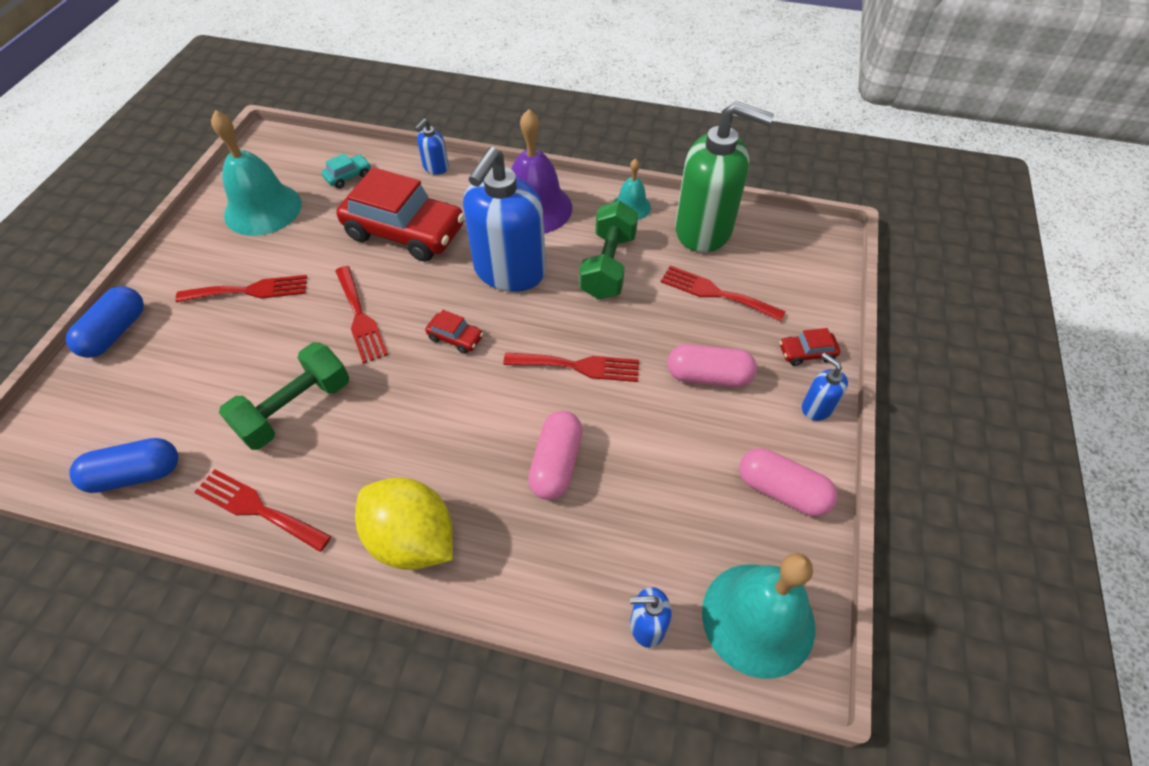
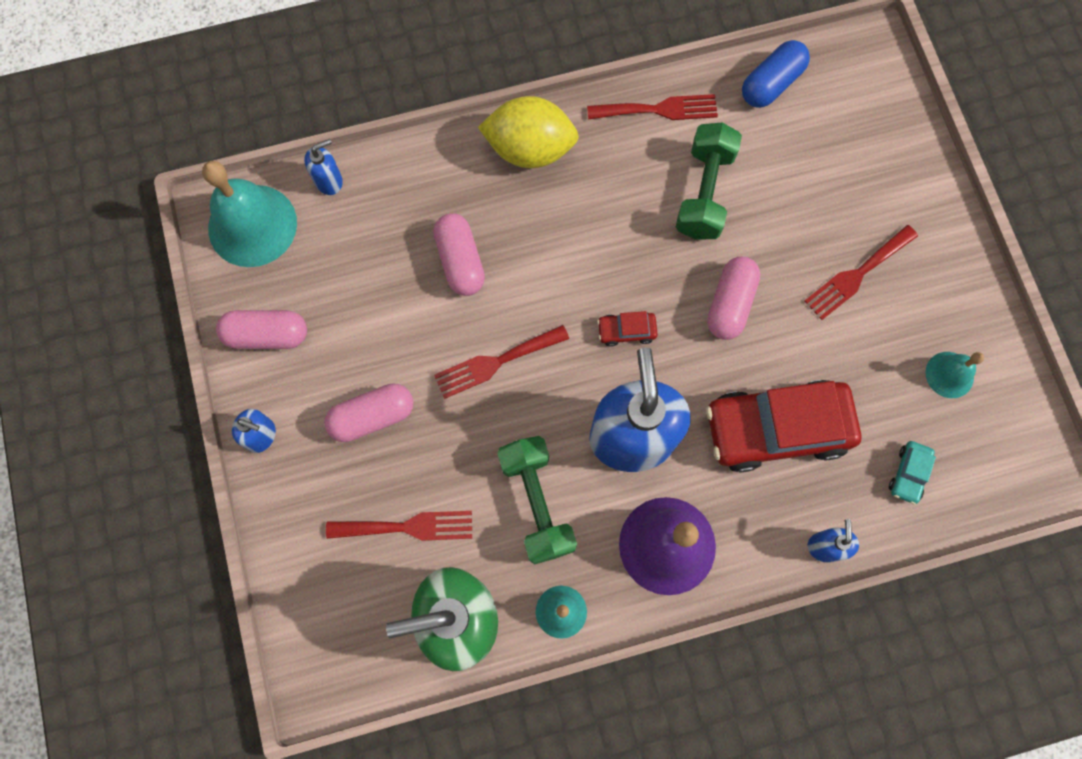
camera: 150 degrees right, 20 degrees up
blue capsule [66,286,144,358] -> none
turquoise bell [211,110,302,236] -> turquoise bell [925,352,984,398], size x0.52
red fork [335,266,388,364] -> pink capsule [707,257,761,340]
red car [780,328,840,366] -> none

